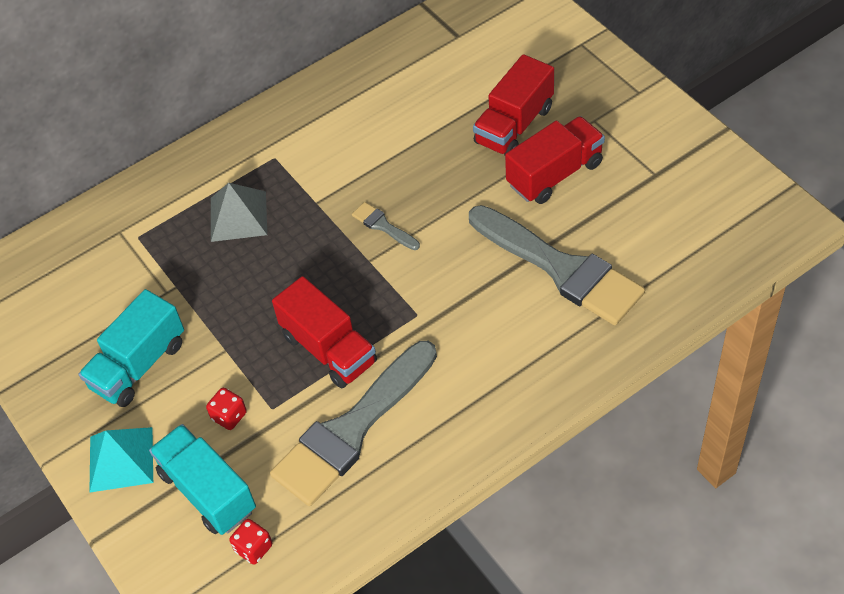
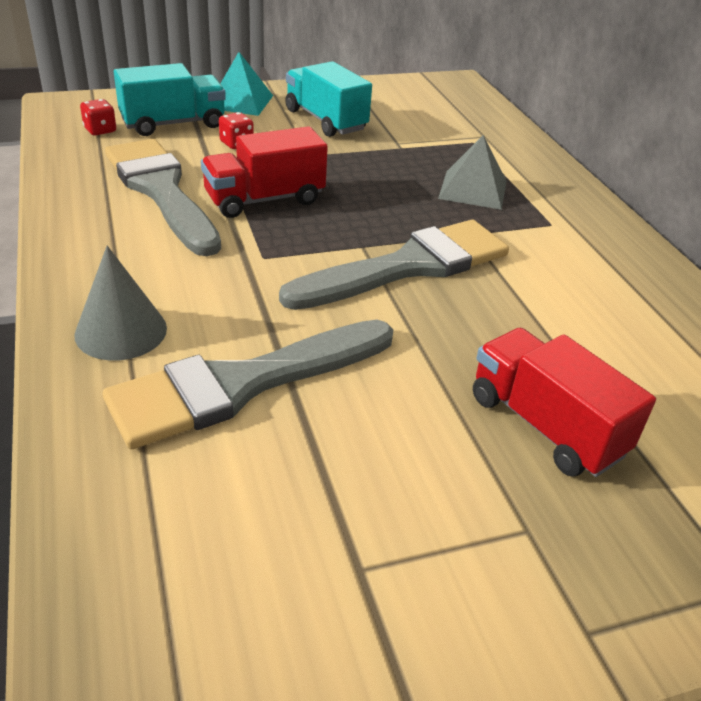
camera: 100 degrees right, 15 degrees down
grey brush [352,202,420,250] -> grey brush [279,220,509,310], size x2.40
red truck [505,116,605,204] -> none
none -> grey cone [74,246,167,360]

